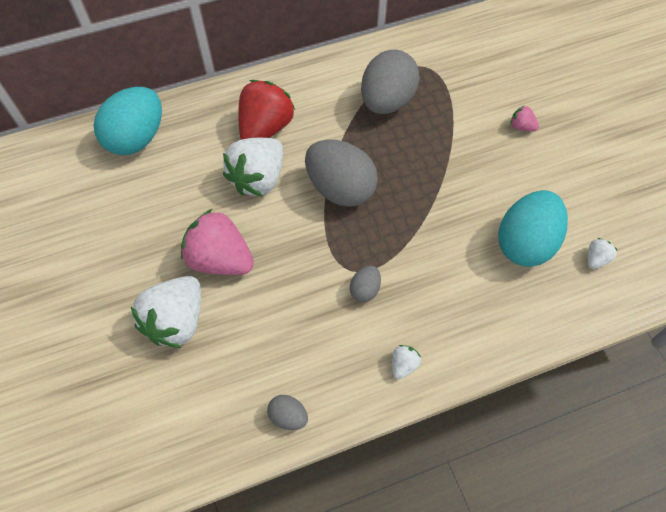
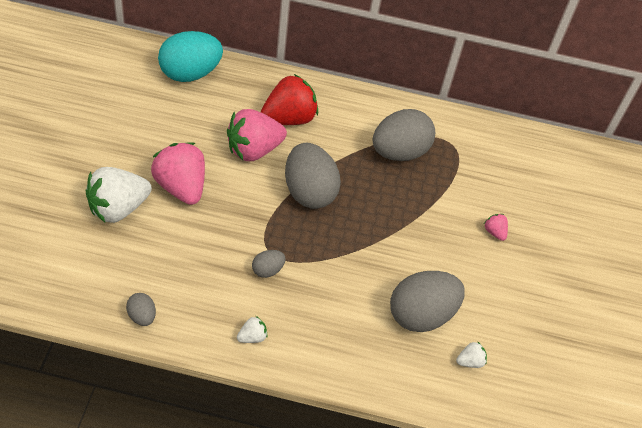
camera: 25 degrees right, 10 degrees down
white strawberry [223,138,283,197] -> pink strawberry [227,109,287,161]
turquoise egg [498,190,568,267] -> grey egg [390,271,465,332]

